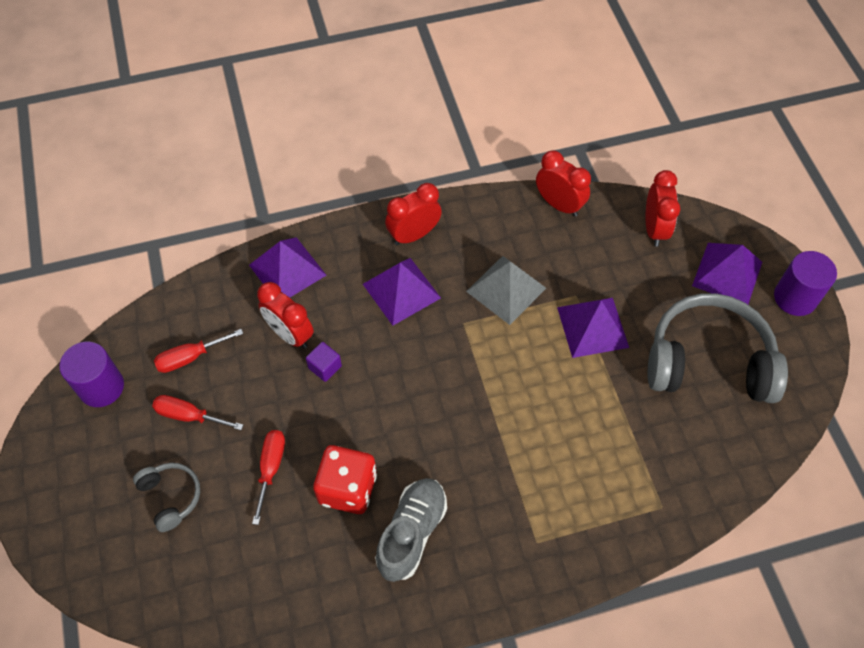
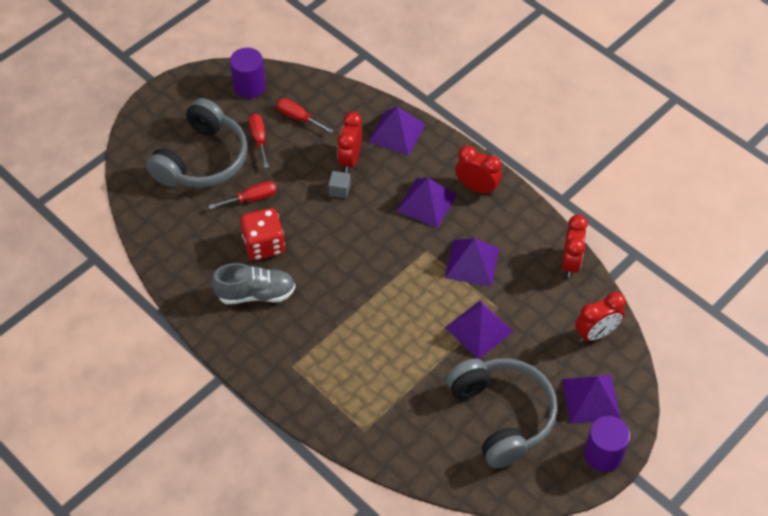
camera: 60 degrees right, 5 degrees down
grey headphones [133,463,200,532] -> grey headphones [146,98,248,188], size x2.11
purple cube [306,342,342,382] -> grey cube [328,171,351,198]
grey pyramid [466,256,546,325] -> purple pyramid [445,238,499,287]

